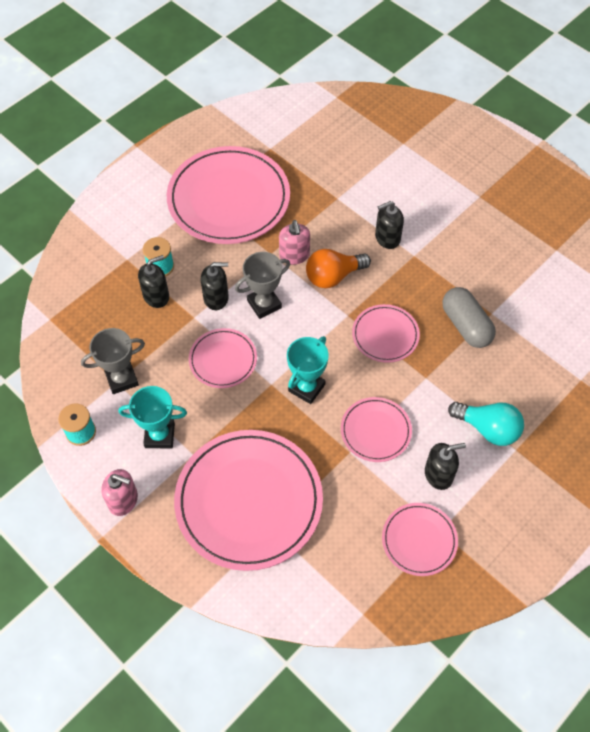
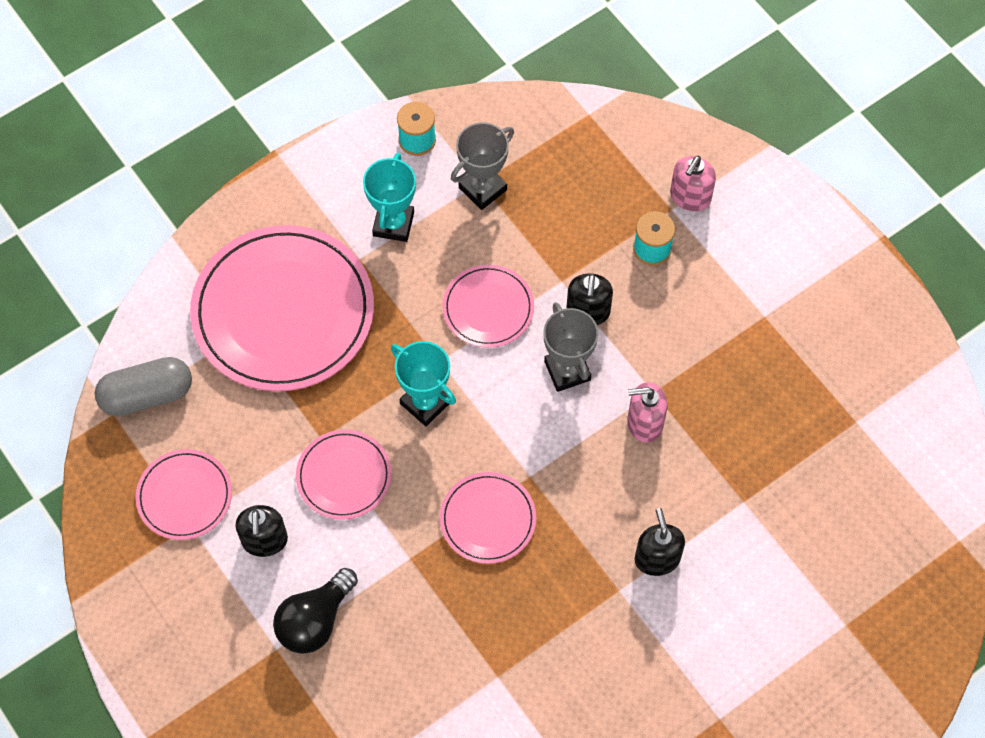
camera: 100 degrees right, 5 degrees up
grey trophy [81,328,145,394] -> grey trophy turned 60 degrees clockwise [451,122,514,210]
pink soap dispenser [101,469,138,516] -> pink soap dispenser moved to [670,156,716,212]
black soap dispenser [138,255,169,308] -> none
pink plate [167,146,290,244] -> none
orange light bulb [306,249,371,288] -> none
grey capsule [443,287,496,348] -> grey capsule moved to [95,357,192,416]
turquoise light bulb [448,402,524,446] -> black light bulb [273,568,358,654]

